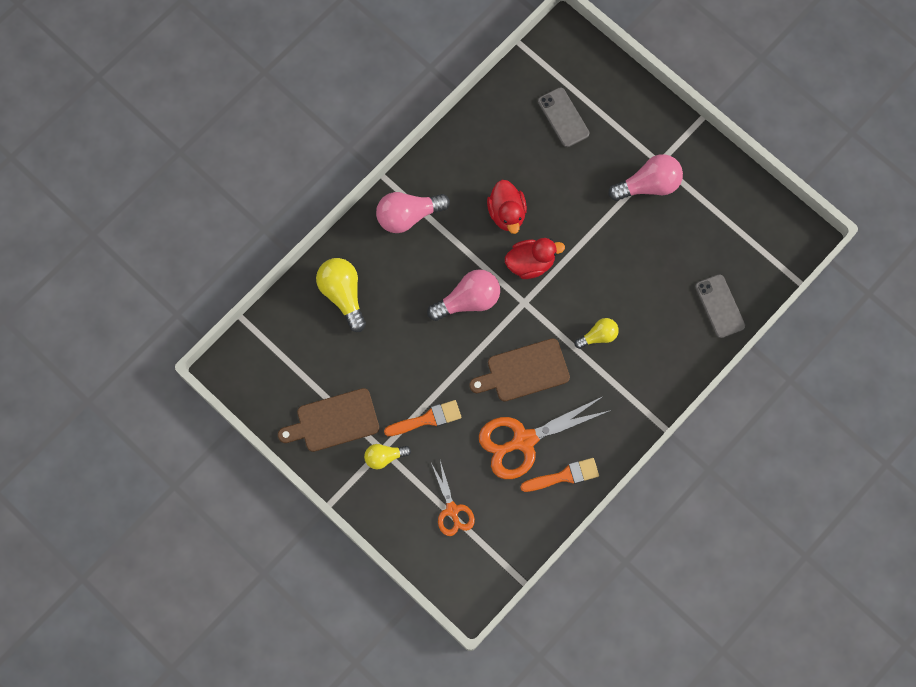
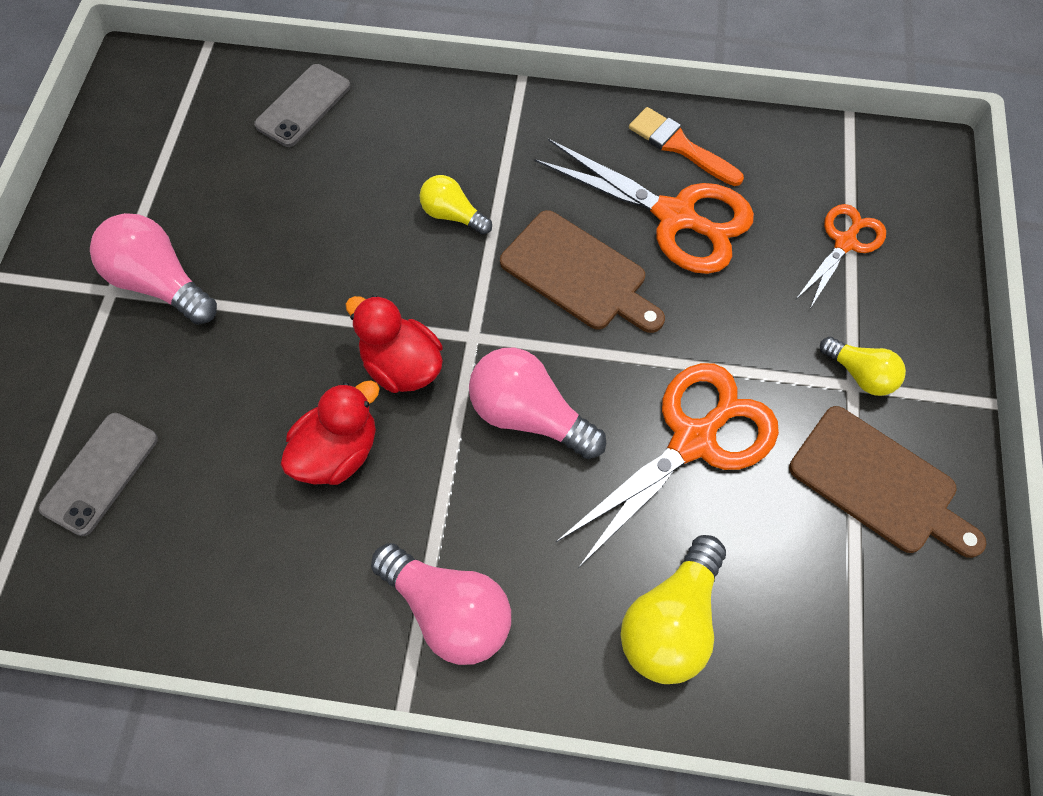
camera: 125 degrees left, 10 degrees down
orange brush [384,400,462,436] -> none
none -> orange scissors [555,363,779,568]

